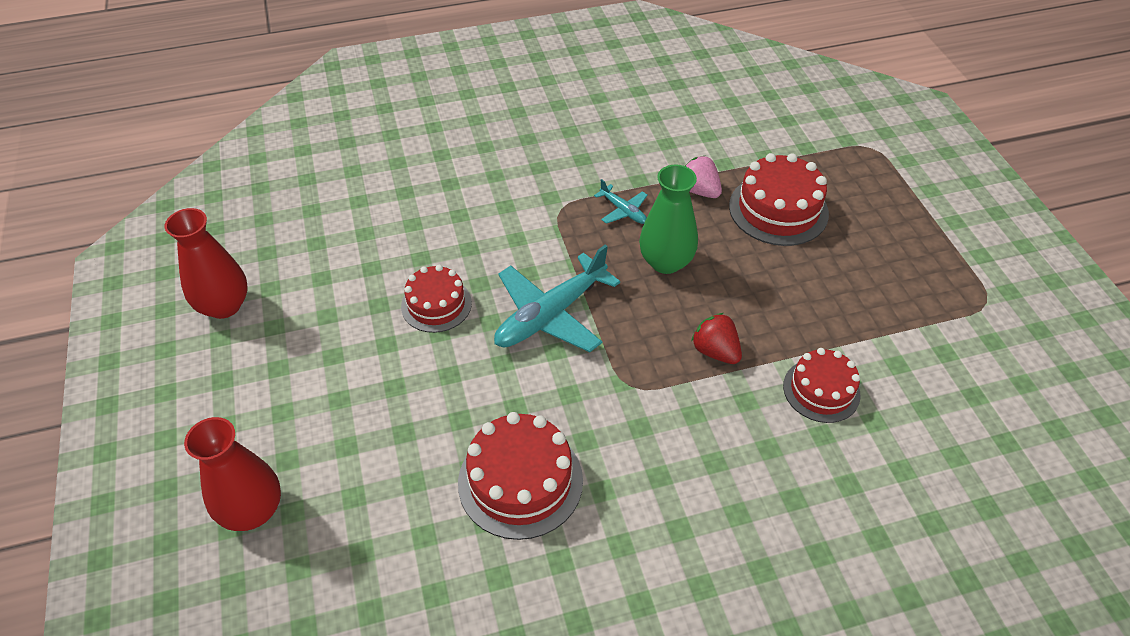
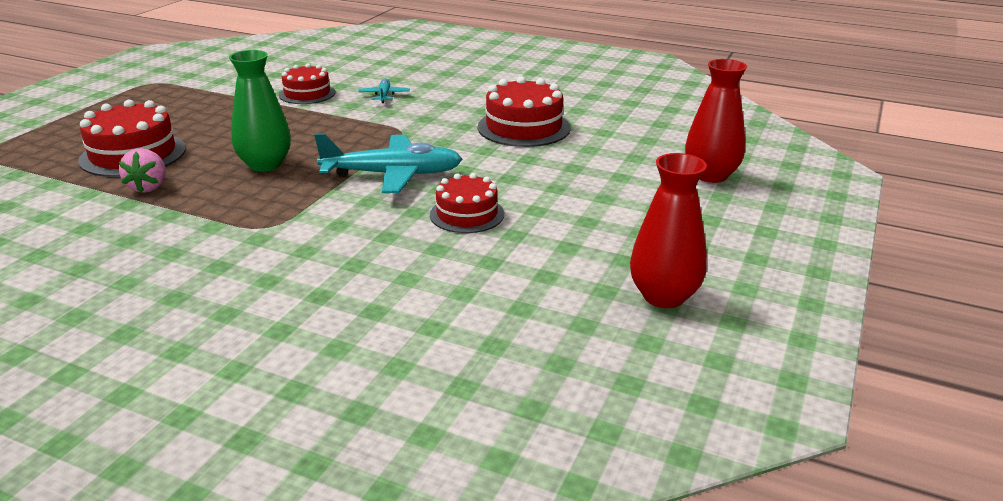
camera: 140 degrees left, 20 degrees down
turquoise plane [594,179,648,224] -> turquoise plane moved to [358,78,410,103]
red strawberry [691,313,742,364] -> none

